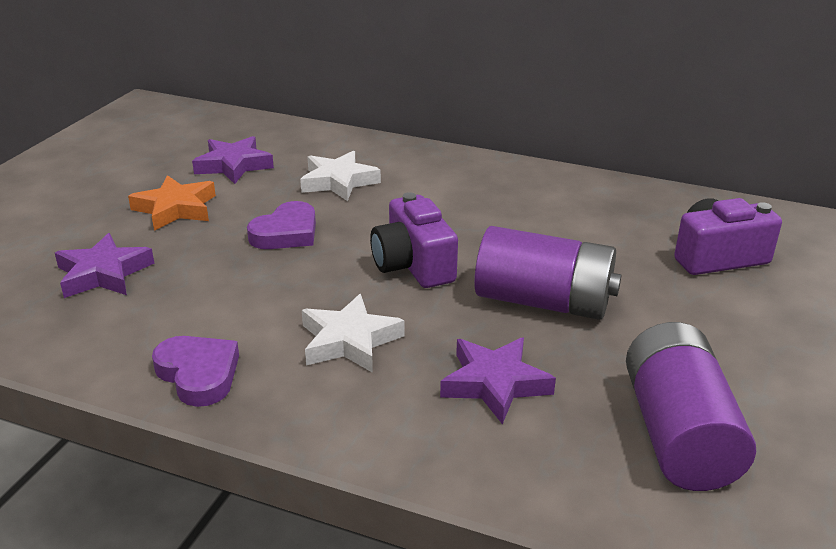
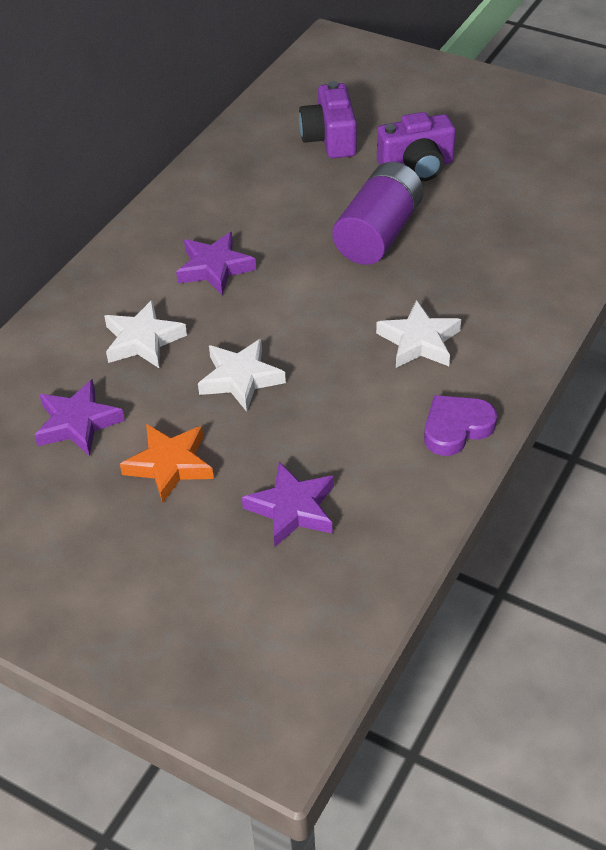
camera: 80 degrees left, 15 degrees up
purple heart [247,201,316,249] -> white star [198,339,286,412]
purple camera [370,192,458,288] -> purple camera moved to [377,112,456,181]
purple star [440,337,556,424] -> purple star moved to [176,232,256,295]
purple battery [626,322,756,491] -> none

